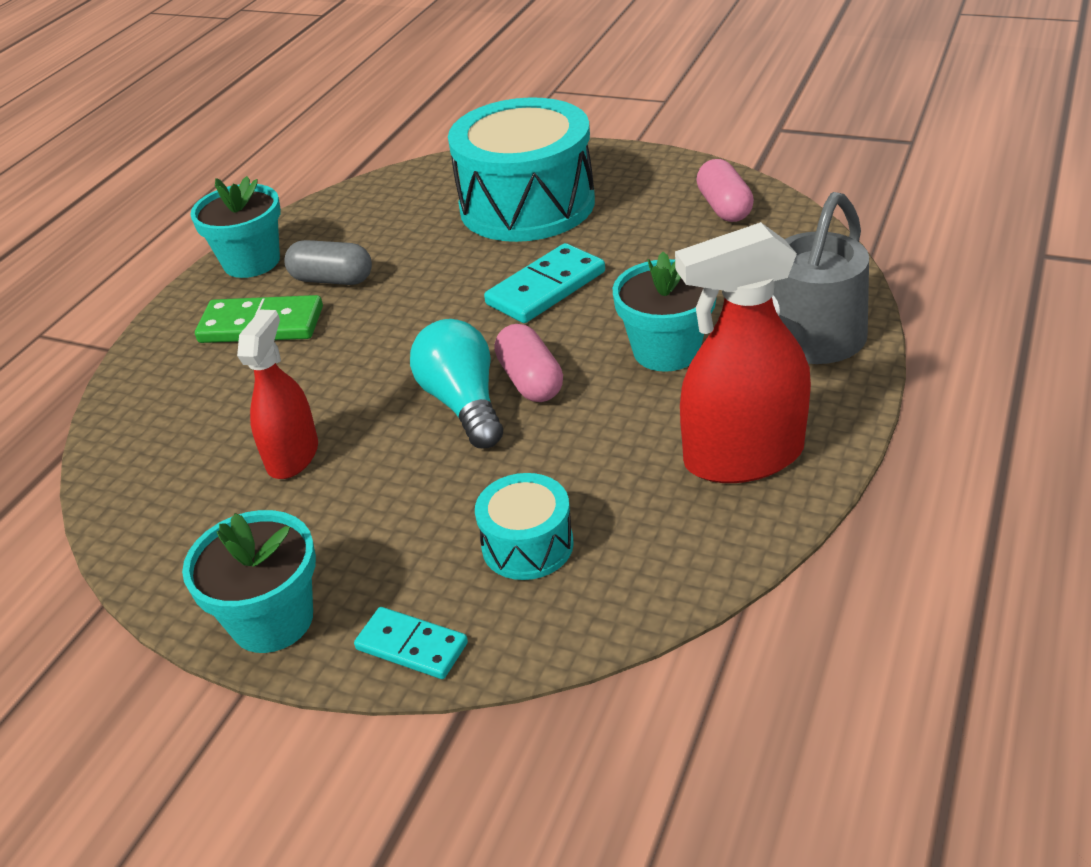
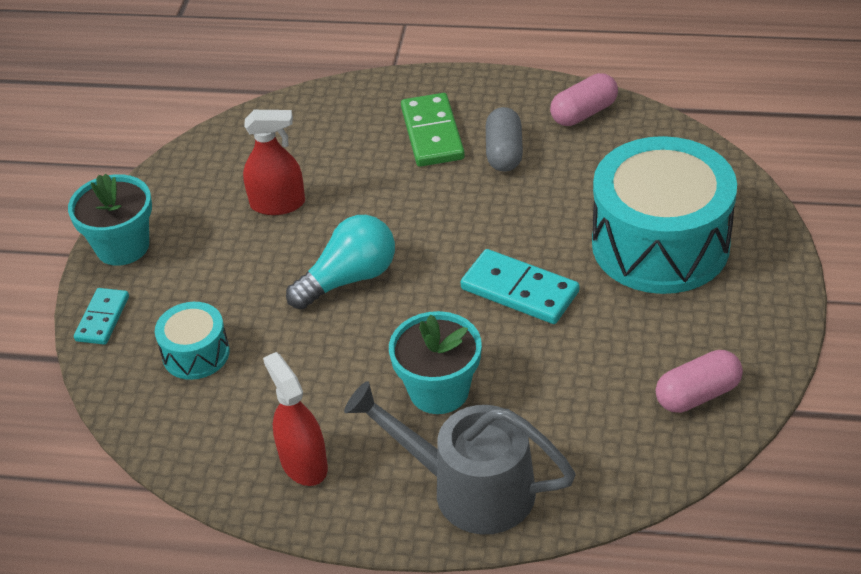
camera: 75 degrees right, 5 degrees up
turquoise flower pot [190,176,281,278] -> none
pink capsule [494,324,563,402] -> pink capsule moved to [550,73,618,126]
red spray bottle [675,222,811,483] -> red spray bottle [263,352,328,486], size x0.64

